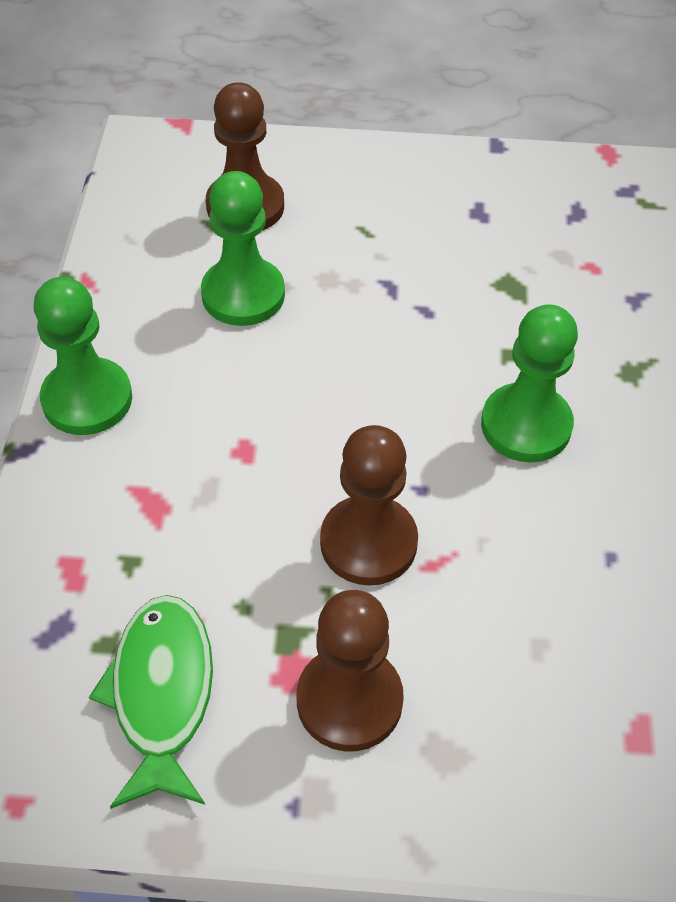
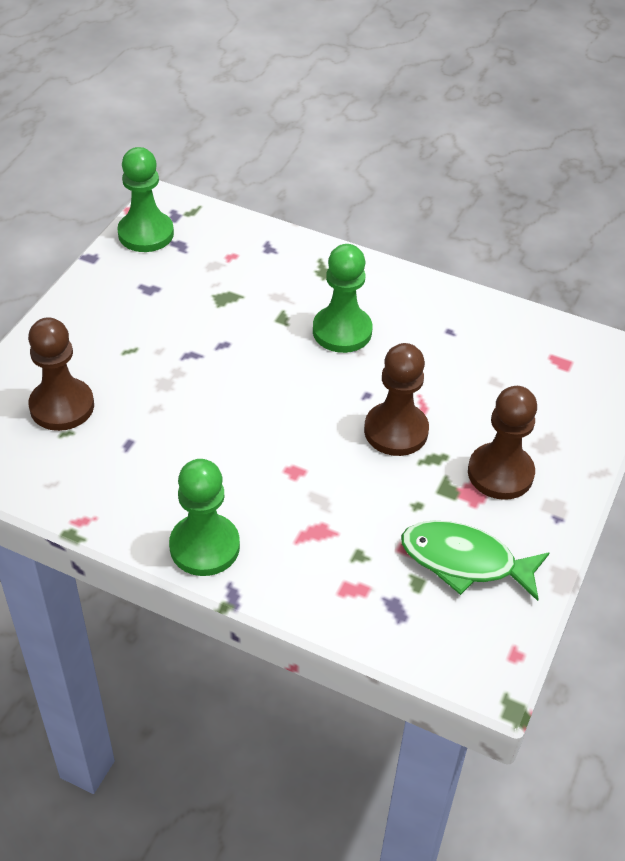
camera: 70 degrees left, 5 degrees down
green pawn [201,171,285,326] -> green pawn moved to [117,147,174,252]

